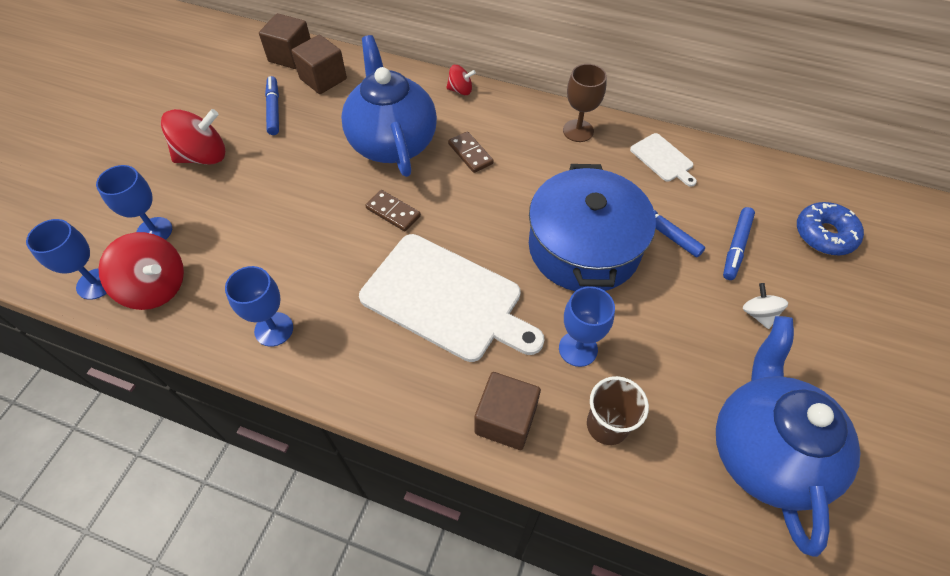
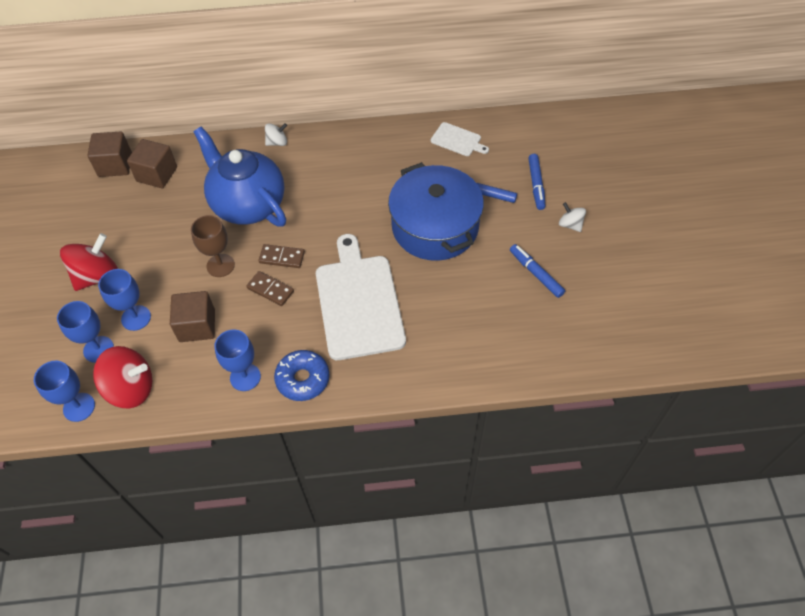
camera: 25 degrees left, 0 degrees up
blue marker [265,76,279,135] -> blue marker moved to [510,244,565,298]
white cutting board [359,234,545,362] -> white cutting board turned 105 degrees counterclockwise [316,234,406,360]
red spinning top [446,65,476,95] -> white spinning top [265,123,287,146]
brown domino [448,131,494,173] -> brown domino moved to [246,271,294,306]
brown cube [475,372,541,450] -> brown cube moved to [170,291,215,342]
blue goblet [559,286,615,367] -> blue goblet moved to [98,269,151,331]
brown goblet [563,64,607,142] -> brown goblet moved to [191,215,235,277]
brown cup [587,376,649,445] -> none
blue teapot [716,316,860,557] -> none
blue donut [797,202,864,255] -> blue donut moved to [274,350,330,401]

